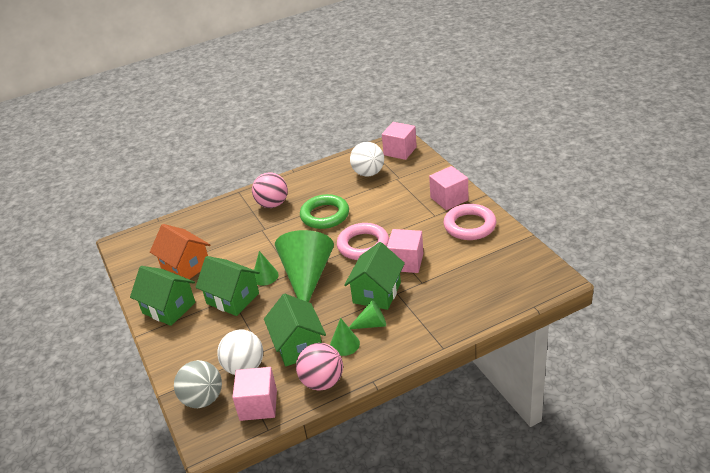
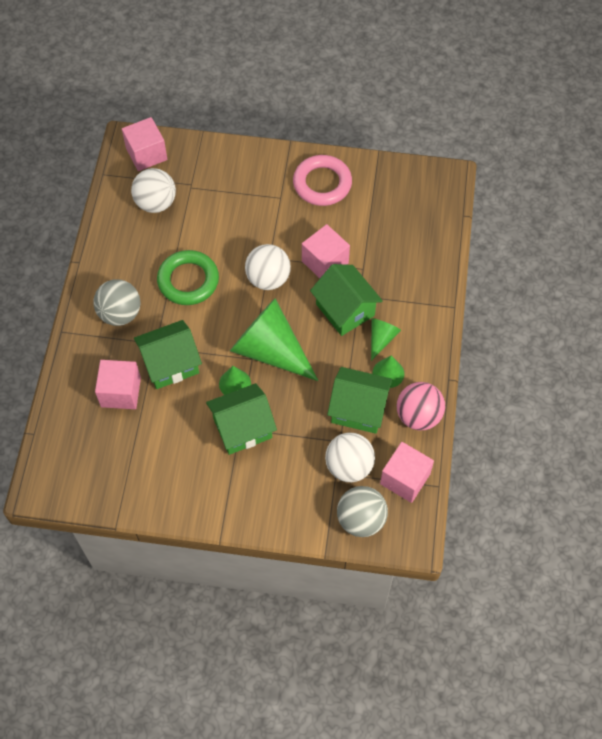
camera: 60 degrees left, 25 degrees up
green house [130,266,195,326] -> green house moved to [134,320,202,389]
orange house [150,224,210,279] -> none
pink ball [252,172,288,208] -> grey ball [93,279,141,326]
pink ring [337,223,389,260] -> white ball [245,244,291,290]
pink cube [429,166,468,210] -> pink cube moved to [95,360,141,409]

